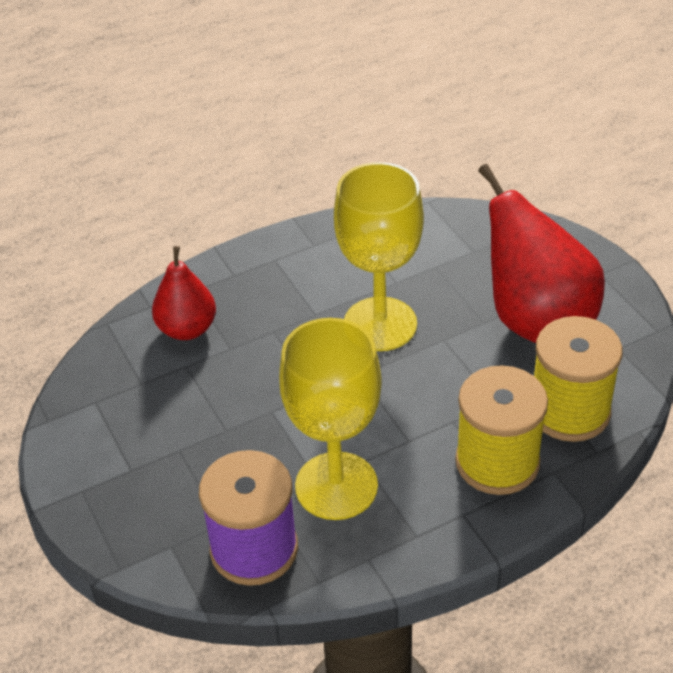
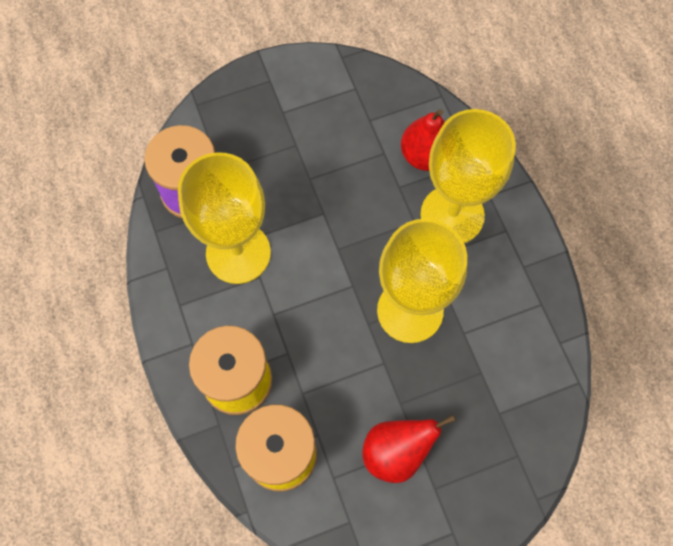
camera: 95 degrees right, 25 degrees up
red pear [478,164,605,343] -> red pear [362,415,456,483], size x0.58
none -> yellow goblet [420,109,516,243]

